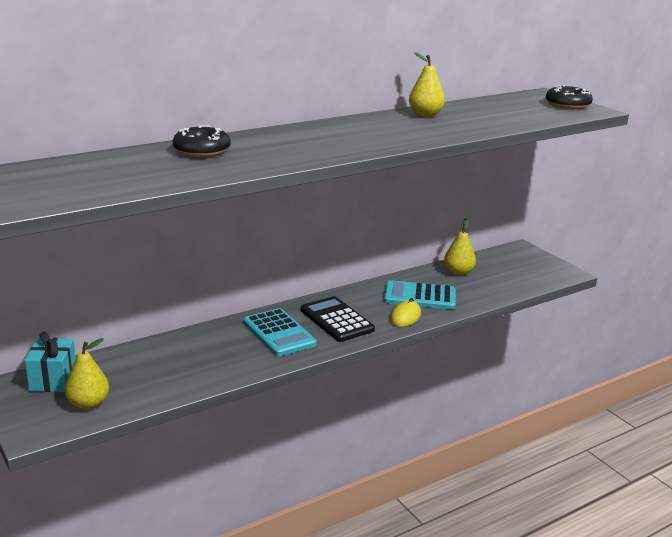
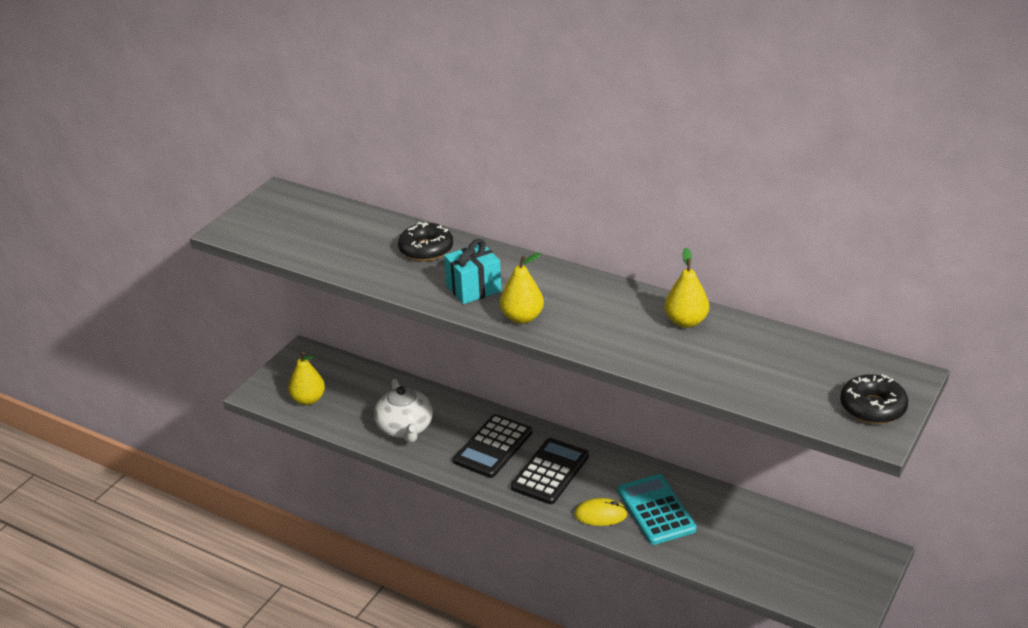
camera: 65 degrees right, 10 degrees up
turquoise gift [25,331,76,392] -> turquoise gift moved to [444,239,501,304]
turquoise calculator [243,308,317,356] -> black calculator [453,414,532,478]
yellow pear [444,218,476,276] -> yellow pear moved to [500,253,544,324]
none -> white teapot [374,379,433,443]

